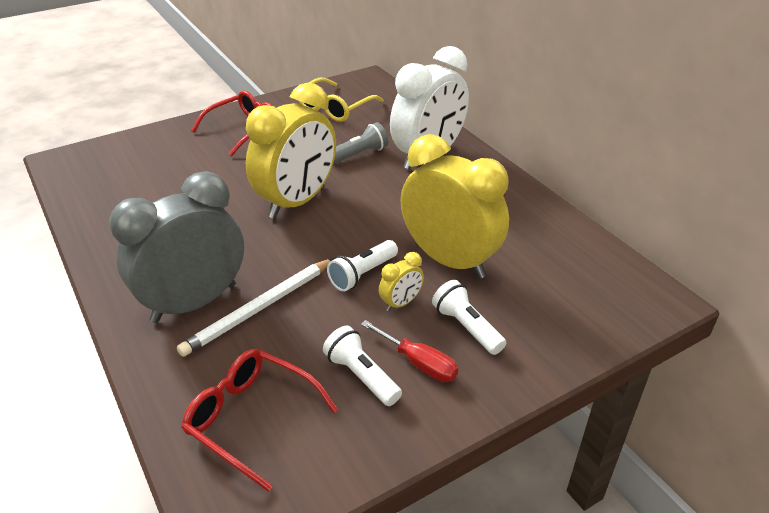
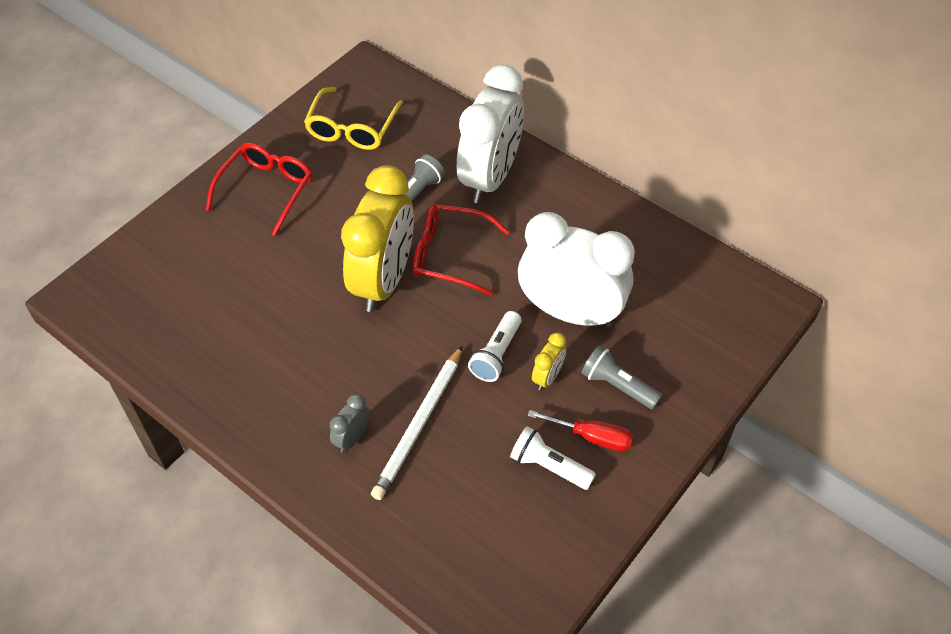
camera: 20 degrees left, 15 degrees up
grey clock [109,171,244,323] -> grey clock [330,394,370,453], size x0.41
red glasses [181,349,338,492] -> red glasses moved to [413,204,510,296]
yellow clock [400,134,509,279] -> white clock [518,212,635,327]
white flashlight [432,280,506,355] -> grey flashlight [581,345,662,409]

